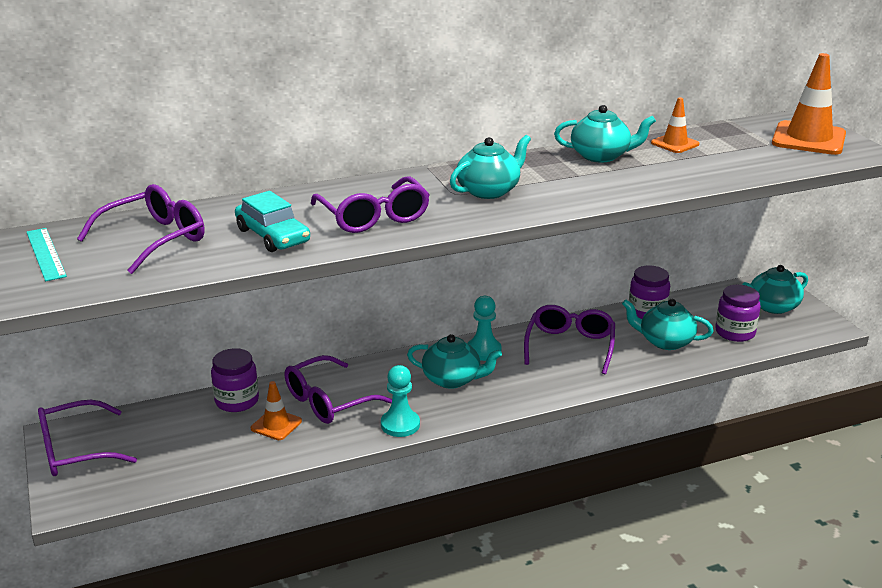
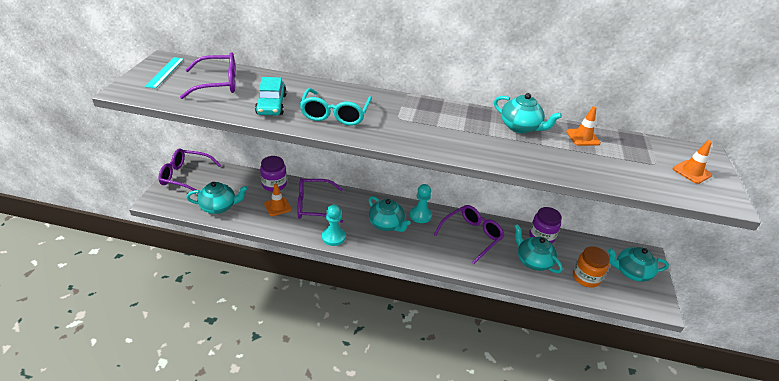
camera: 30 degrees right, 10 degrees up
purple glasses [310,176,430,233] -> turquoise glasses [300,88,372,126]
turquoise teapot [450,135,531,199] -> turquoise teapot moved to [186,182,248,214]
purple jar [715,285,761,342] -> orange jar [573,246,610,288]
orange traffic cone [772,53,846,155] -> orange traffic cone [673,140,712,184], size x0.55

